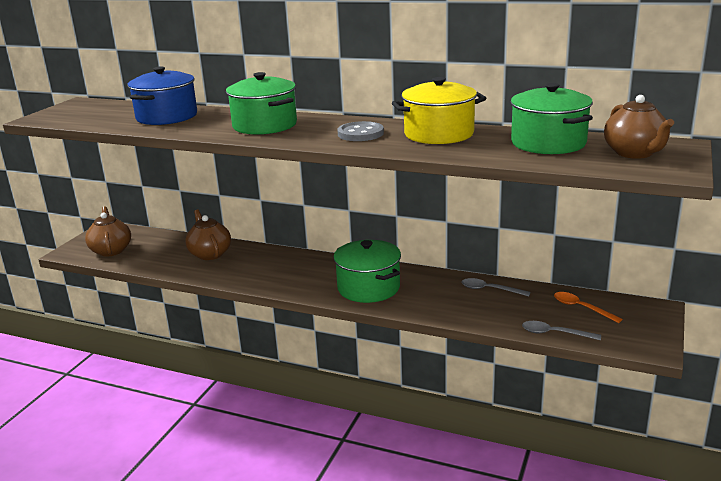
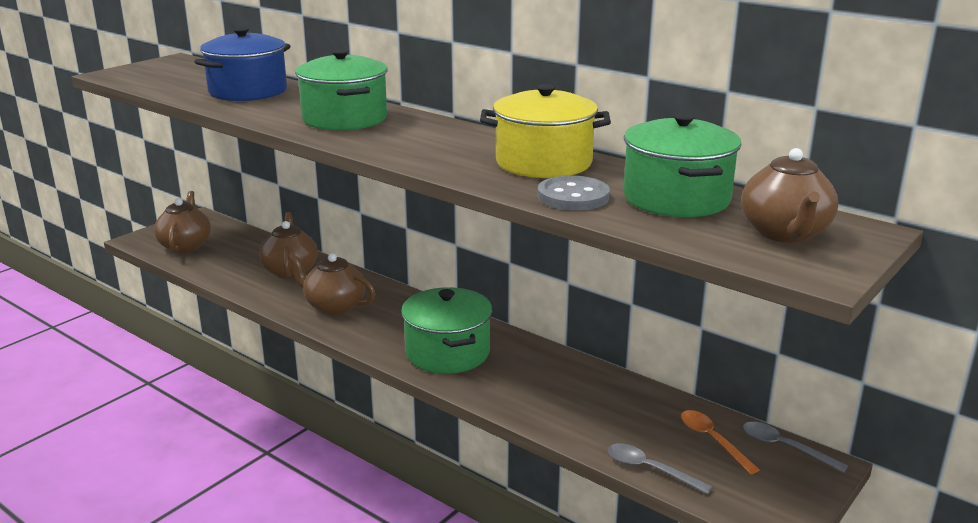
camera: 15 degrees right, 0 degrees up
grey button [337,121,384,141] -> grey button moved to [538,175,610,211]
grey spoon [461,278,530,296] -> grey spoon moved to [743,422,848,473]
none -> brown teapot [287,253,375,315]

